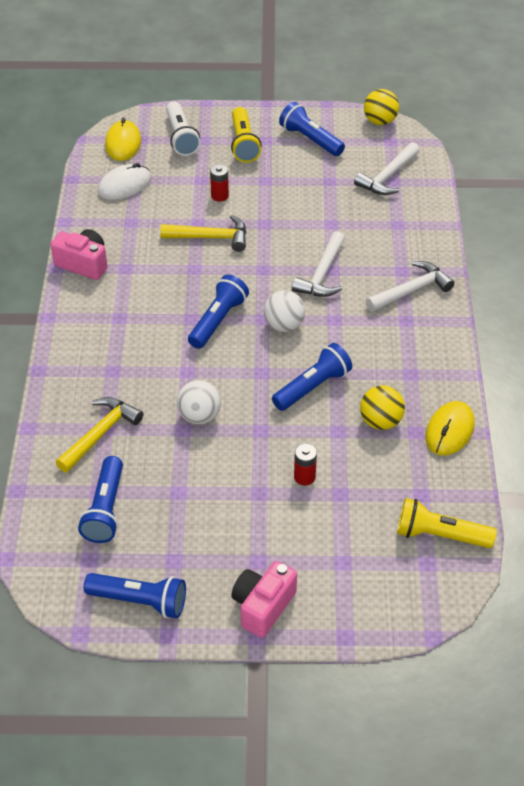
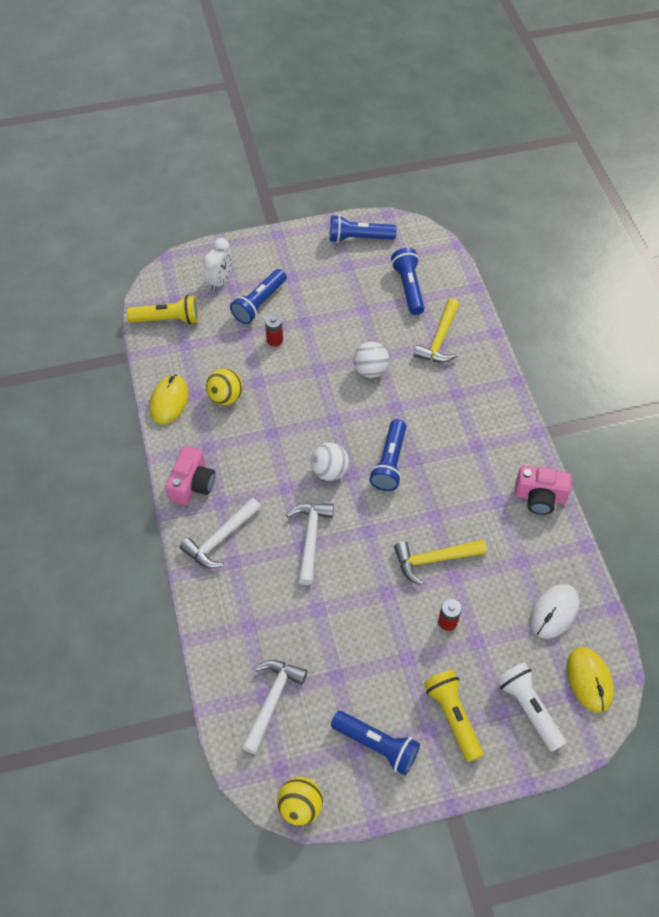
camera: 165 degrees right, 10 degrees up
pink camera [231,561,297,638] -> pink camera moved to [166,446,215,505]
blue flashlight [272,343,352,411] -> blue flashlight moved to [230,269,286,324]
none -> white clock [203,238,232,291]

